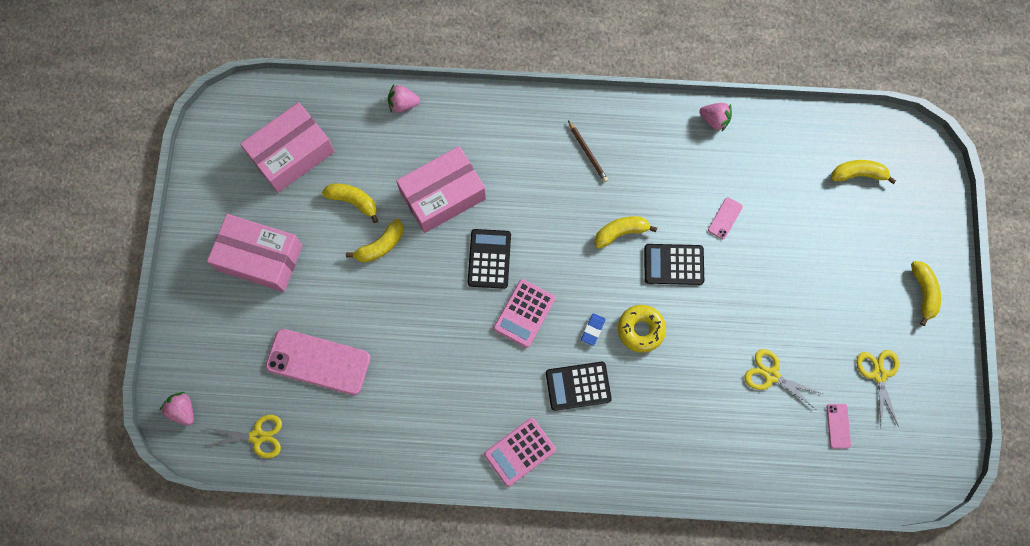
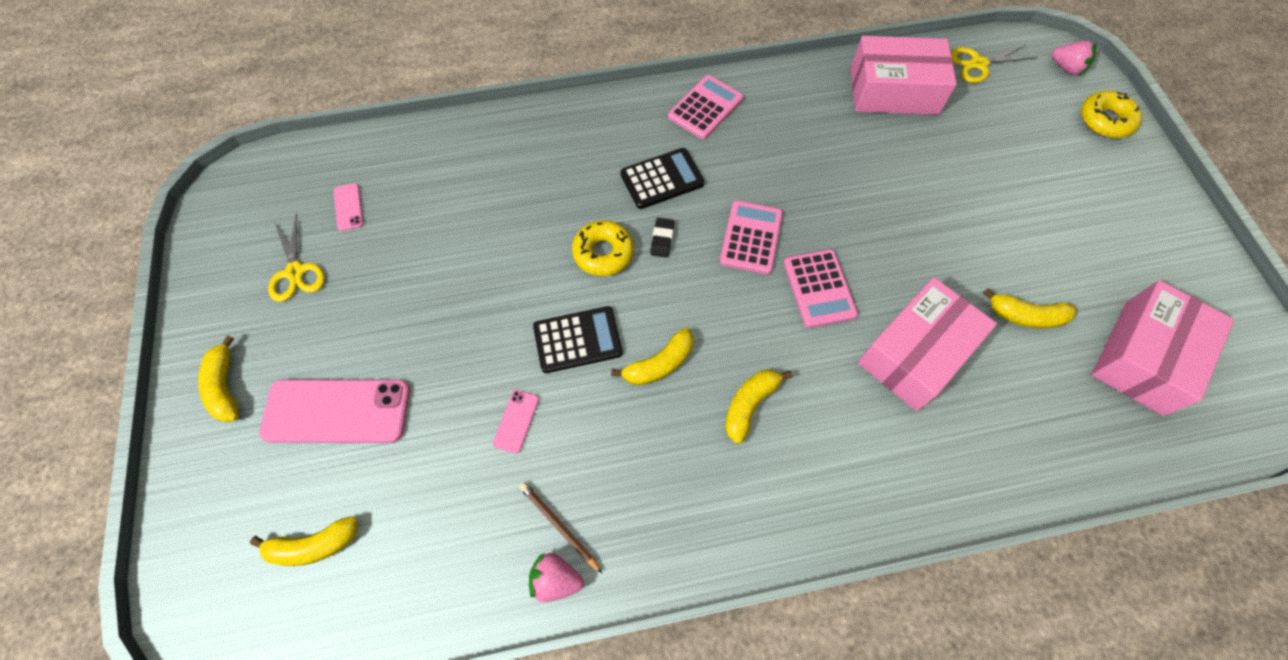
camera: 165 degrees right, 10 degrees down
pink box [207,214,303,292] -> pink box moved to [850,36,957,115]
pink phone [266,329,371,395] -> pink phone moved to [259,379,410,443]
yellow banana [346,219,403,263] -> yellow banana moved to [725,369,792,444]
pink strawberry [388,84,420,113] -> none
black calculator [468,229,511,289] -> pink calculator [784,249,858,328]
brown pencil [568,120,608,182] -> brown pencil moved to [519,482,602,573]
blue eraser [581,313,606,346] -> black eraser [650,218,674,258]
yellow scissors [744,349,823,409] -> none
none -> yellow donut [1081,91,1142,138]

